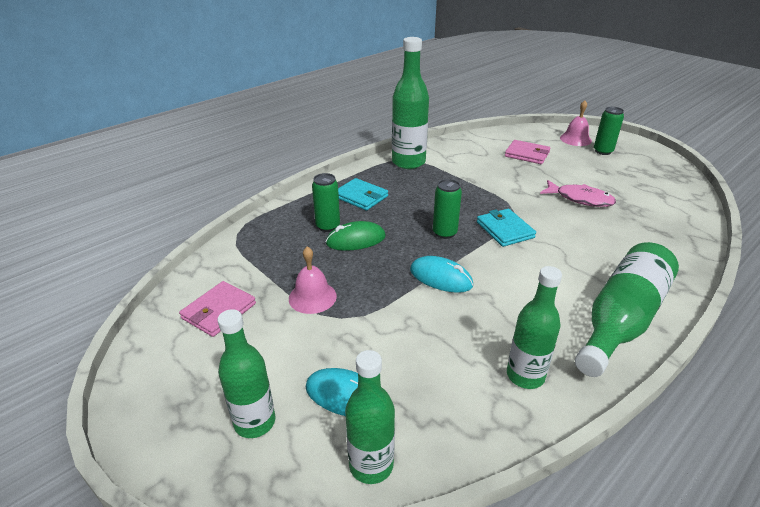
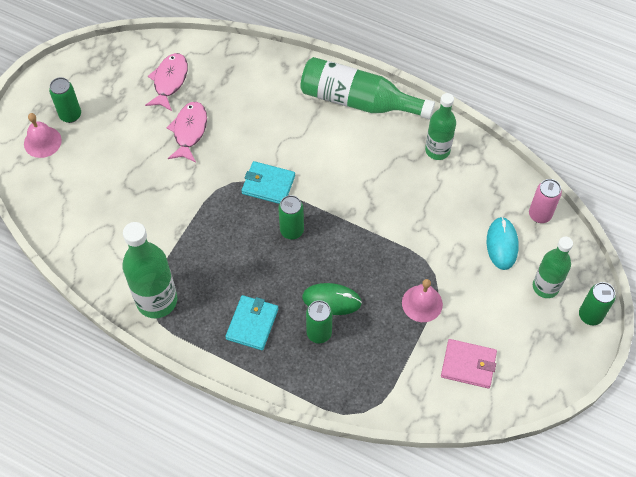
camera: 110 degrees left, 25 degrees up
green mouse [325,221,386,251] -> green mouse turned 45 degrees counterclockwise [302,283,362,315]
green bottle [345,350,395,484] -> pink can [529,179,562,223]
turquoise mouse [410,256,473,293] -> none
turquoise wallet [477,209,536,247] -> turquoise wallet turned 60 degrees clockwise [241,161,295,204]
pink wallet [505,140,550,164] -> none
none -> pink fish [145,53,188,111]
none -> green can [579,282,616,325]

